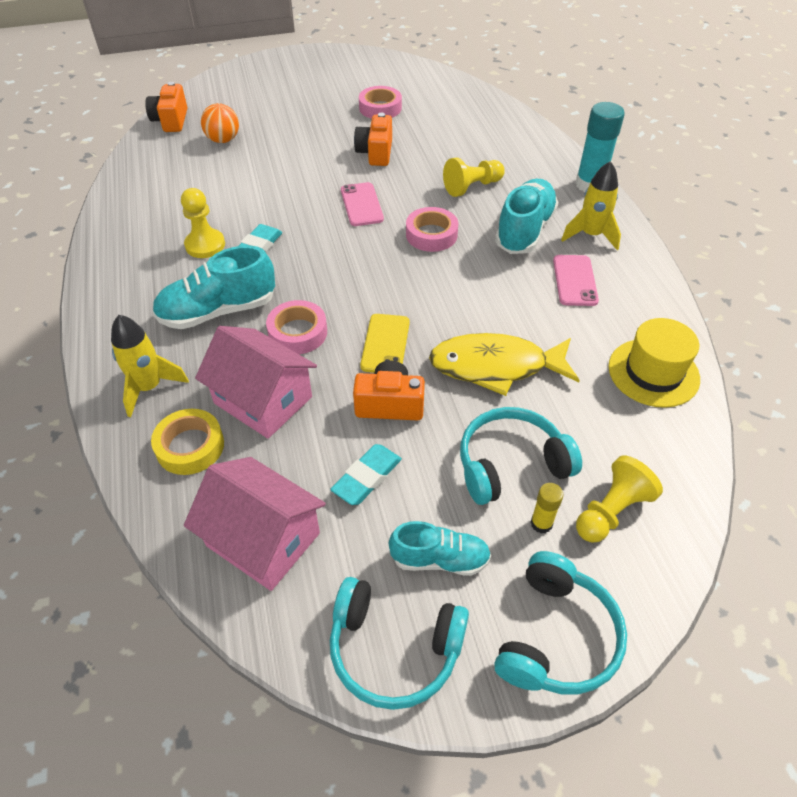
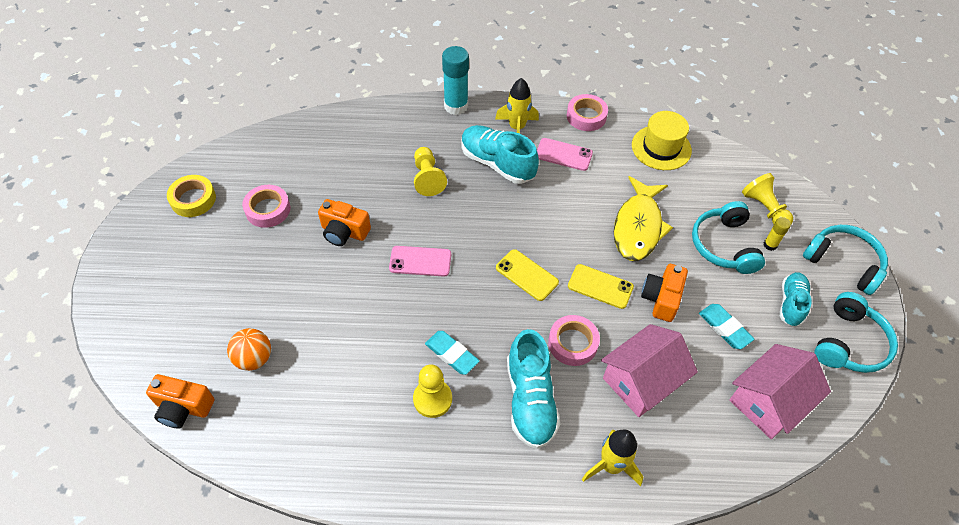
camera: 75 degrees left, 5 degrees up
yellow tape [151,409,224,475] -> yellow tape moved to [167,175,216,217]
pink tape [406,207,458,252] -> pink tape moved to [566,94,608,131]
none -> yellow phone [496,249,559,301]

